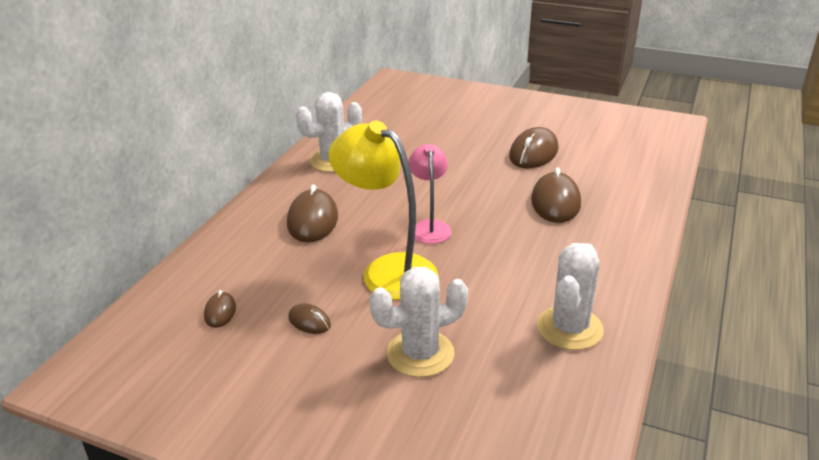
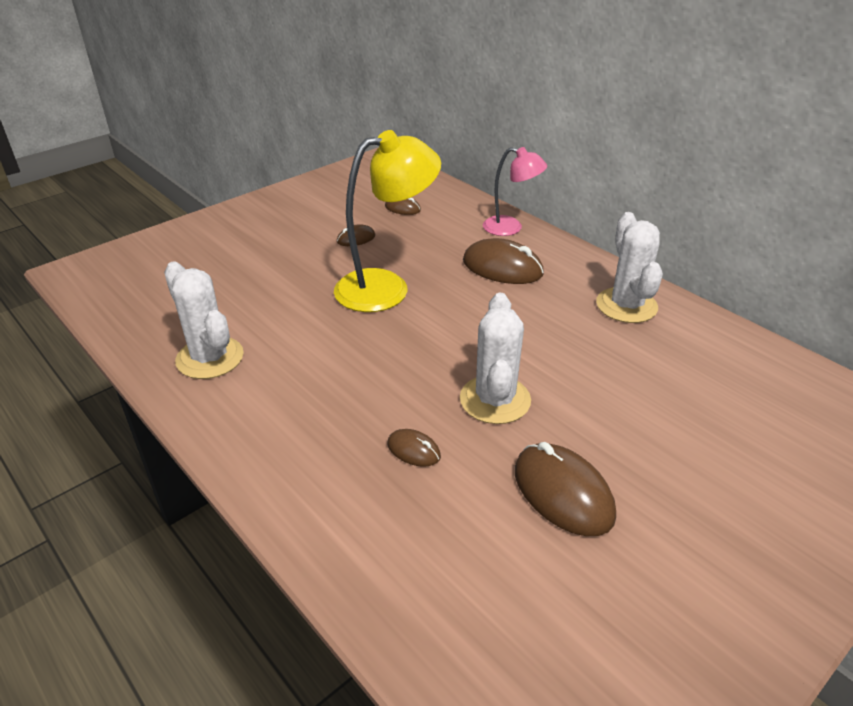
camera: 115 degrees right, 5 degrees up
white cactus [369,267,468,377] -> white cactus moved to [460,293,531,424]
pink lamp [408,144,452,244] -> pink lamp moved to [483,147,547,236]
brown mouse [531,167,581,223] -> brown mouse [387,429,441,467], size x0.52

